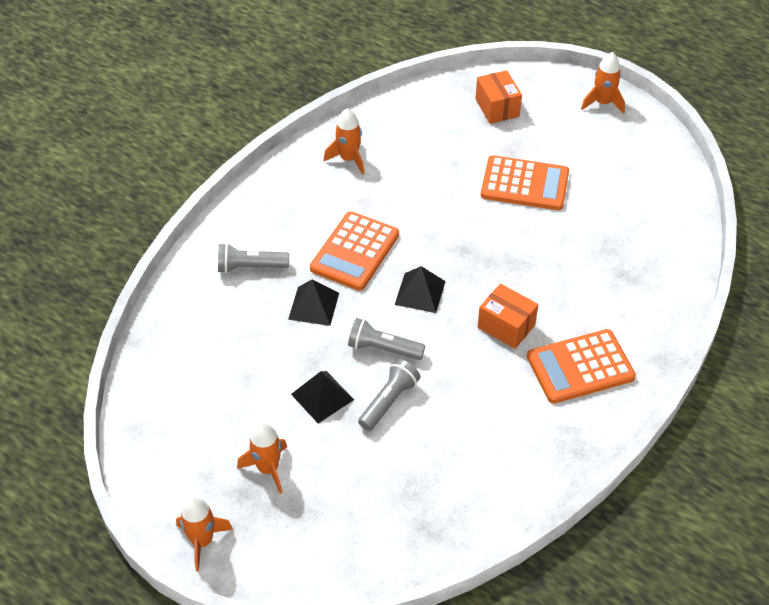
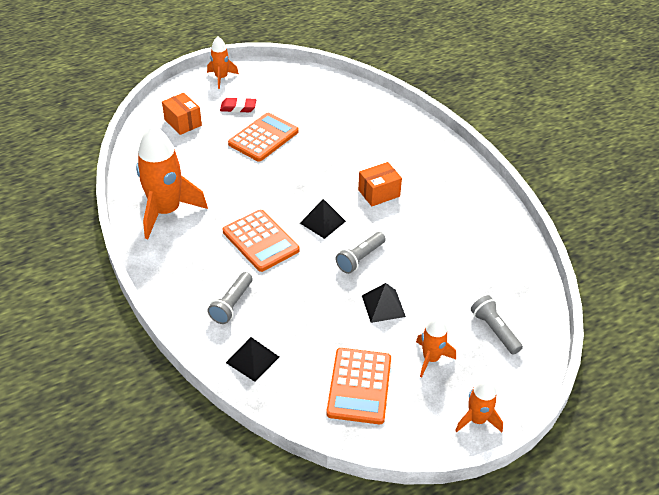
camera: 65 degrees left, 5 degrees down
black pyramid [288,280,339,326] -> black pyramid moved to [226,337,279,382]
orange rocket [324,108,364,174] -> orange rocket [136,125,208,239], size x1.90
grey flashlight [358,359,421,431] -> grey flashlight moved to [471,295,523,355]
orange box [475,70,522,124] -> orange box turned 45 degrees clockwise [162,93,202,135]
orange calculator [527,329,636,404] -> orange calculator moved to [326,348,391,424]
none -> red eraser [220,97,256,113]

